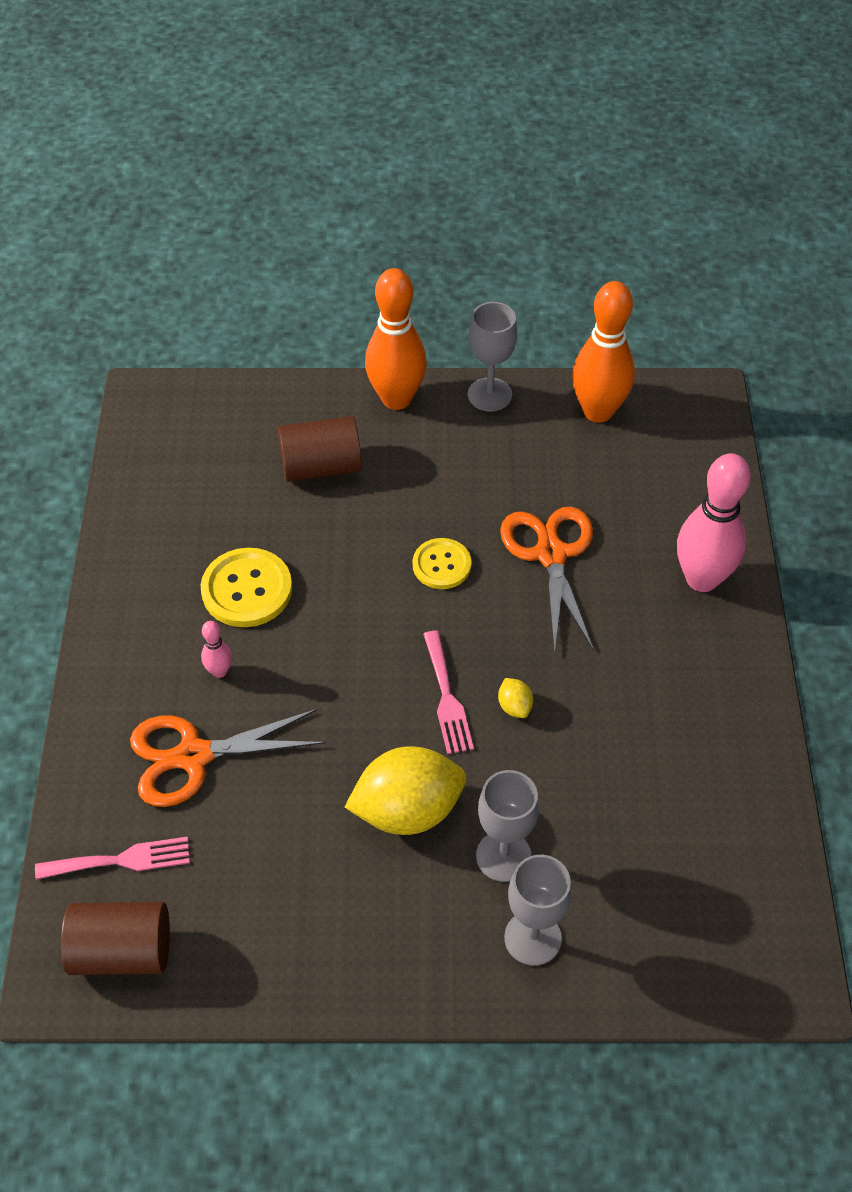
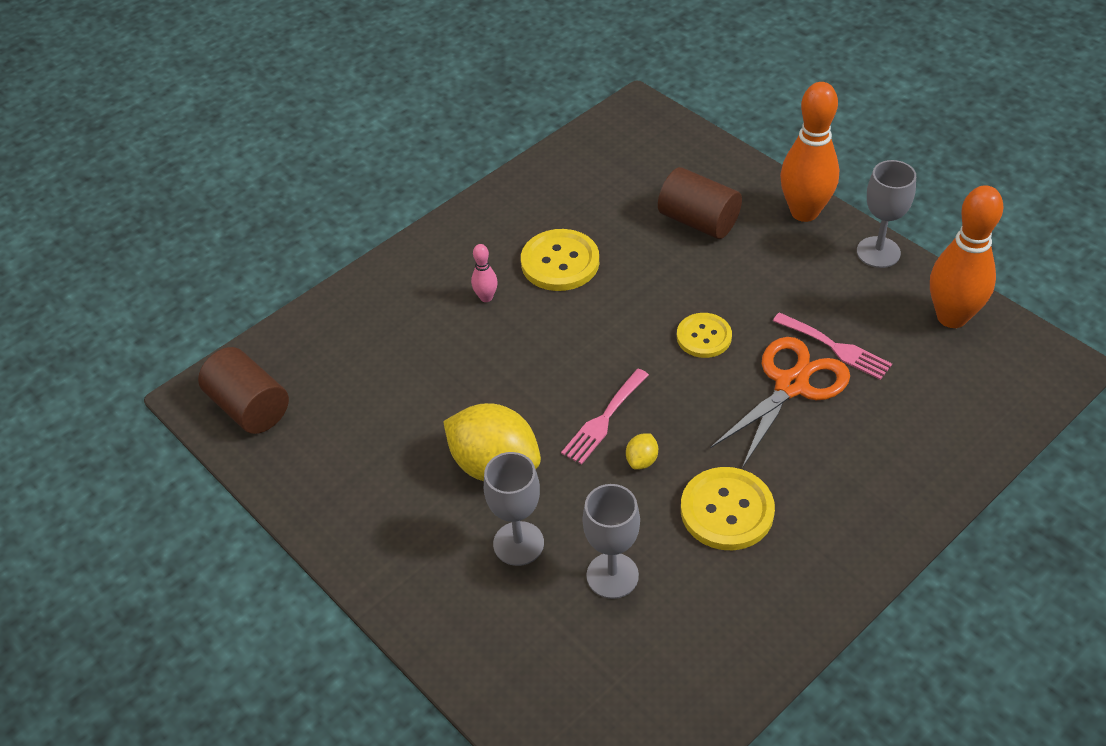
camera: 50 degrees right, 5 degrees down
pink fork [35,837,190,880] -> pink fork moved to [773,312,892,380]
orange scissors [130,709,326,807] -> none
grey goblet [504,855,572,966] -> grey goblet moved to [583,484,640,599]
pink bowling pin [677,453,751,592] -> none
none -> yellow button [681,467,775,550]

